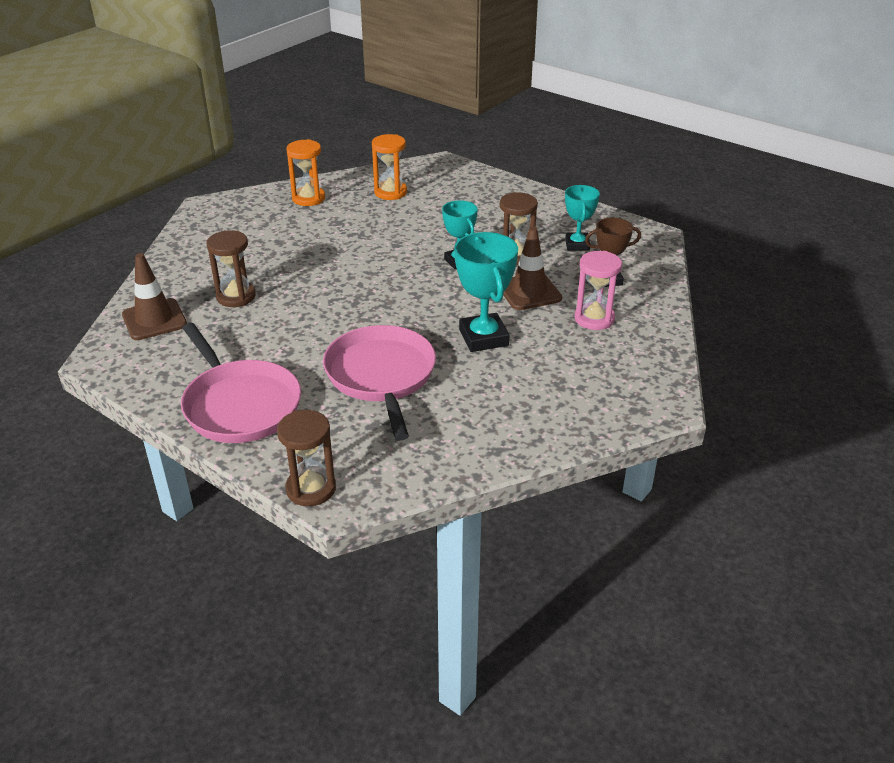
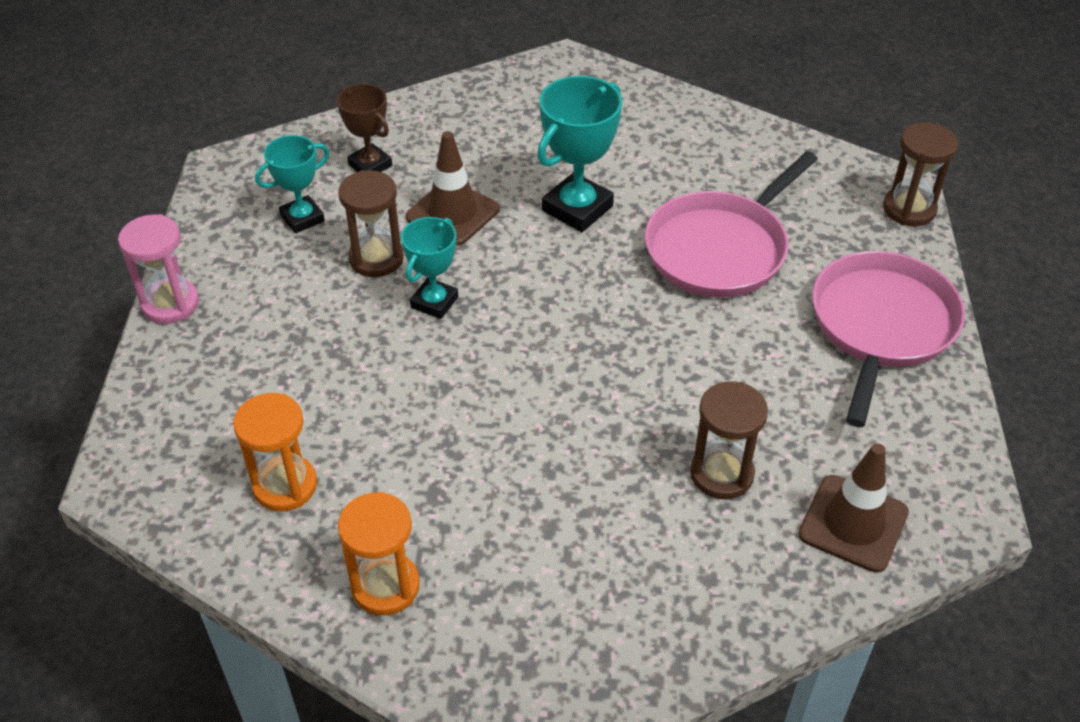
camera: 125 degrees left, 10 degrees up
pink hourglass [574,251,622,330] -> pink hourglass moved to [118,214,199,324]

